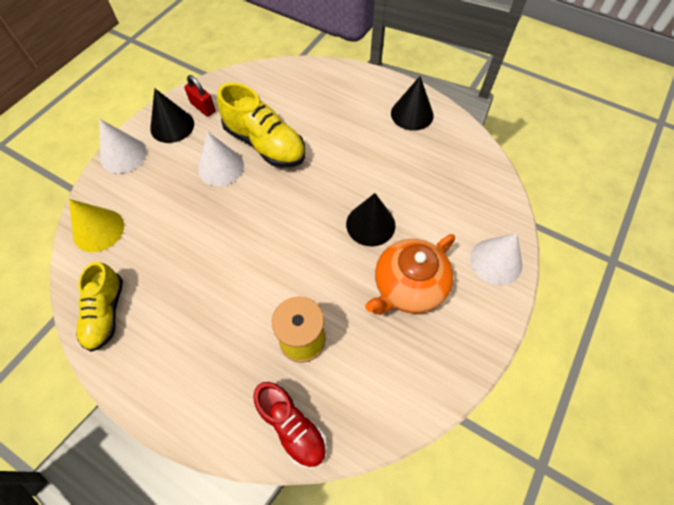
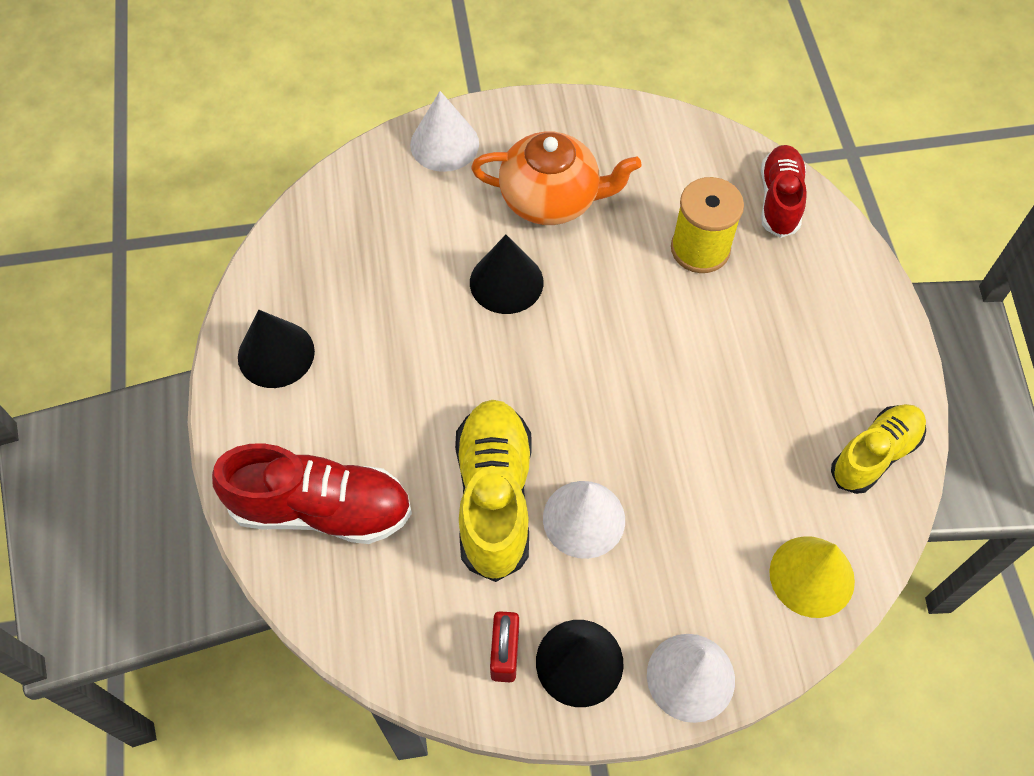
camera: 130 degrees left, 0 degrees up
none -> red shoe [212,443,412,544]

